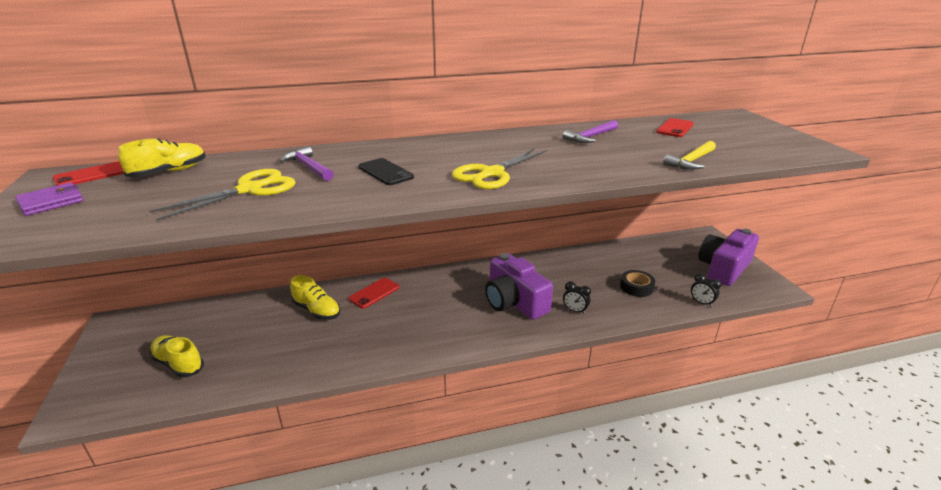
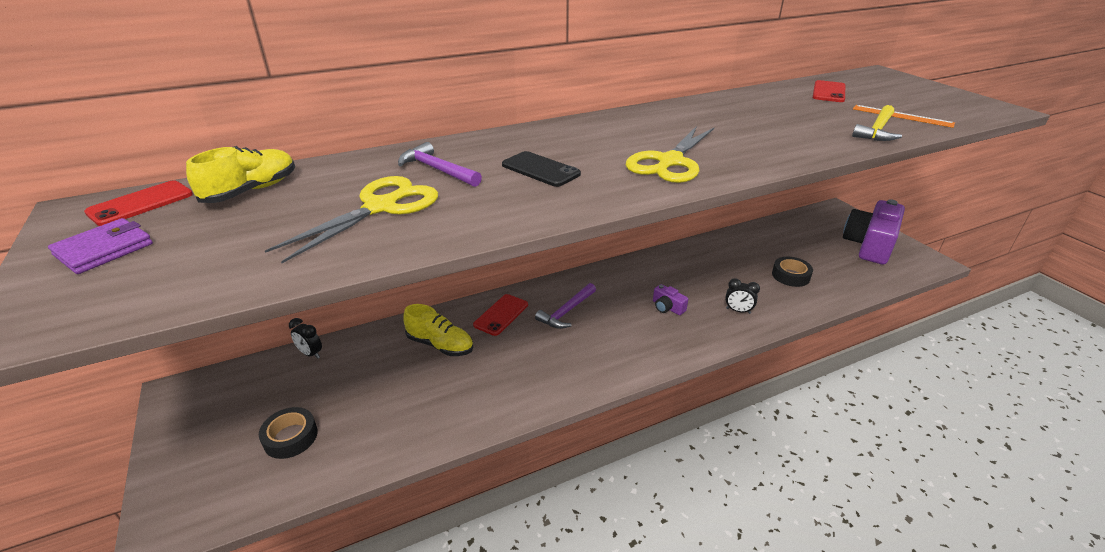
camera: 10 degrees left, 5 degrees up
yellow shoe [149,335,204,378] -> black tape [259,407,318,459]
purple camera [485,253,553,320] -> purple camera [653,284,688,315], size x0.42
purple hammer [563,120,618,143] -> purple hammer moved to [535,283,596,329]
black clock [691,273,721,307] -> black clock moved to [289,318,322,359]
none -> orange ruler [853,105,955,128]

